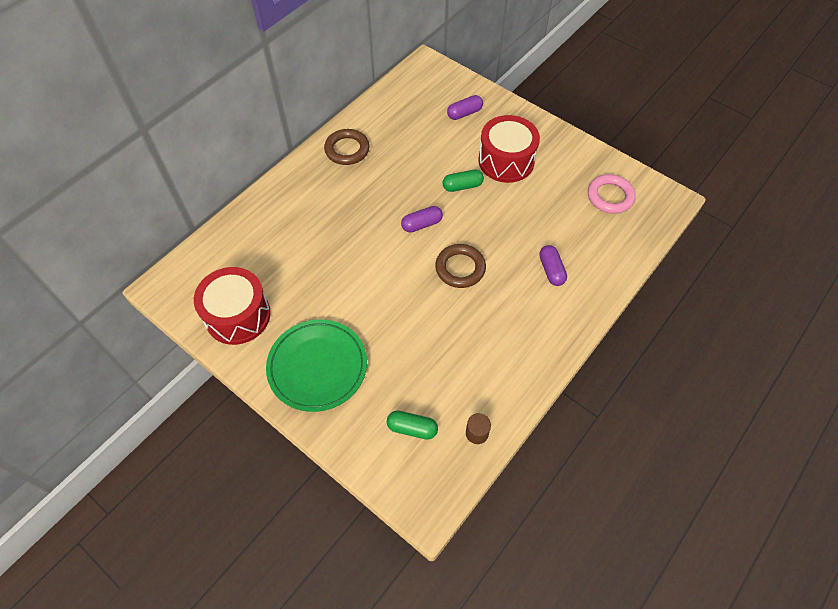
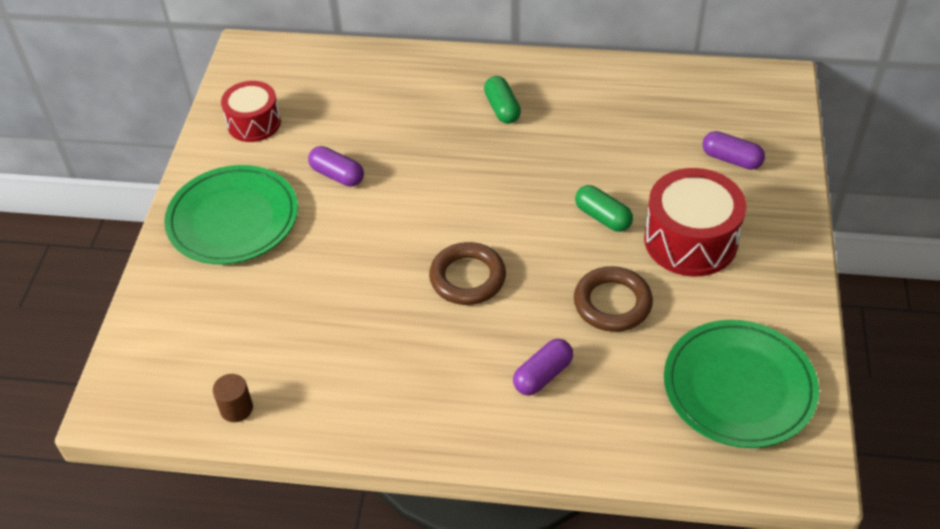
camera: 60 degrees right, 10 degrees down
red drum [194,267,271,345] -> red drum [221,81,281,142], size x0.64
brown ring [324,129,369,165] -> brown ring moved to [574,266,653,332]
green capsule [387,411,438,440] -> green capsule moved to [484,76,521,124]
purple capsule [401,206,443,233] -> purple capsule moved to [308,146,364,187]
pink ring [588,174,636,214] -> green plate [664,320,819,448]

